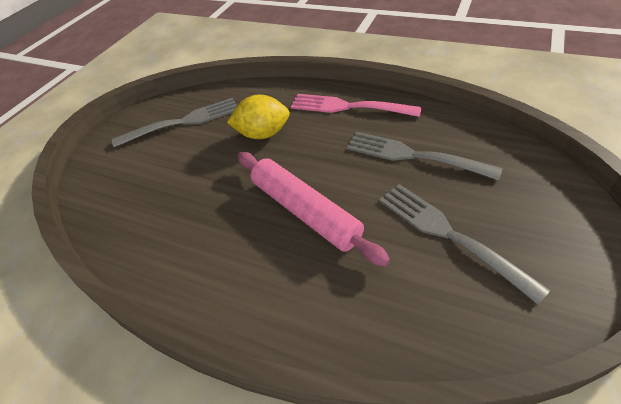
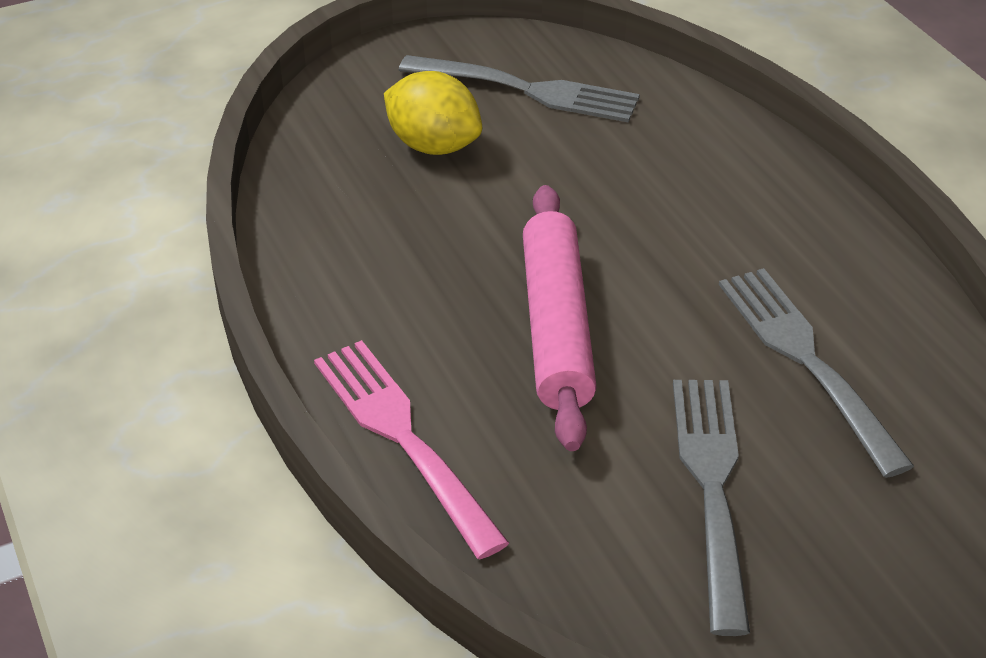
camera: 35 degrees right, 5 degrees down
yellow lemon [227,95,290,139] -> yellow lemon moved to [384,71,482,155]
pink fork [291,94,422,117] -> pink fork moved to [314,340,509,559]

